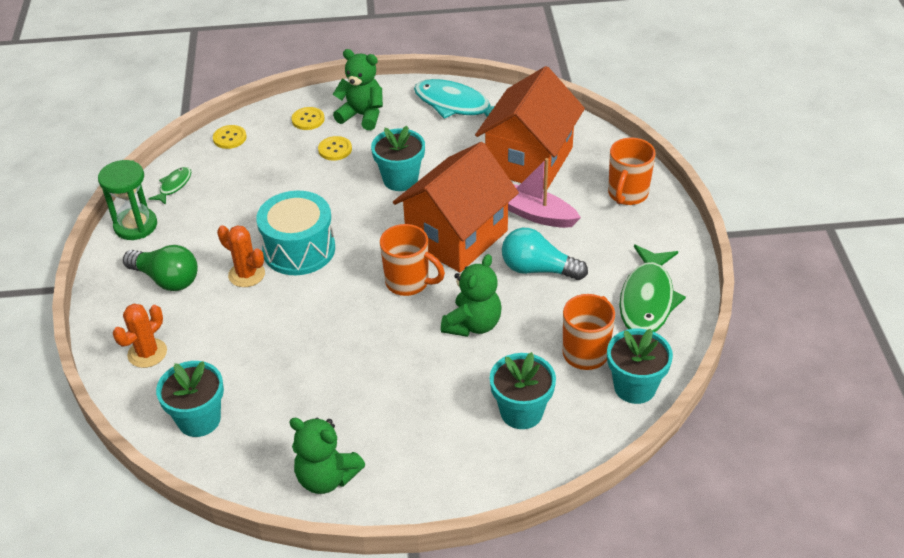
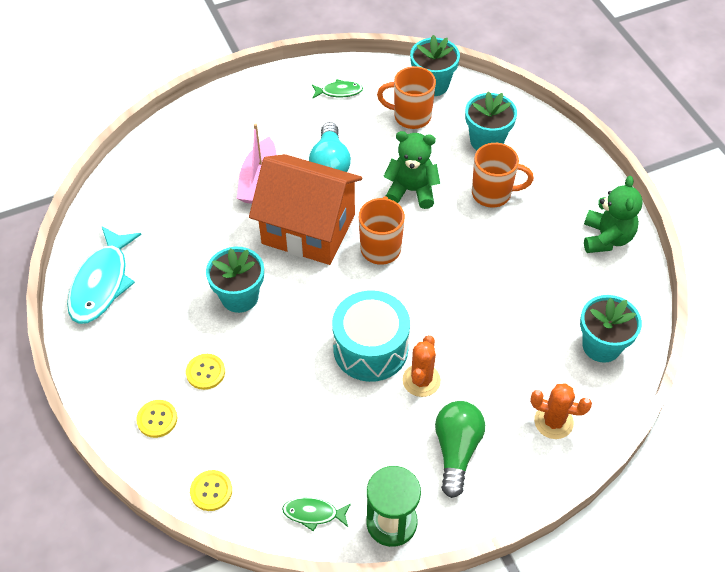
camera: 110 degrees left, 10 degrees up
green teddy bear [333,49,383,130] -> none
orange house [475,66,585,189] -> none
orange mug [608,138,656,205] -> orange mug moved to [472,143,534,208]
green fish [619,245,686,332] -> green fish [312,79,363,98], size x0.50

